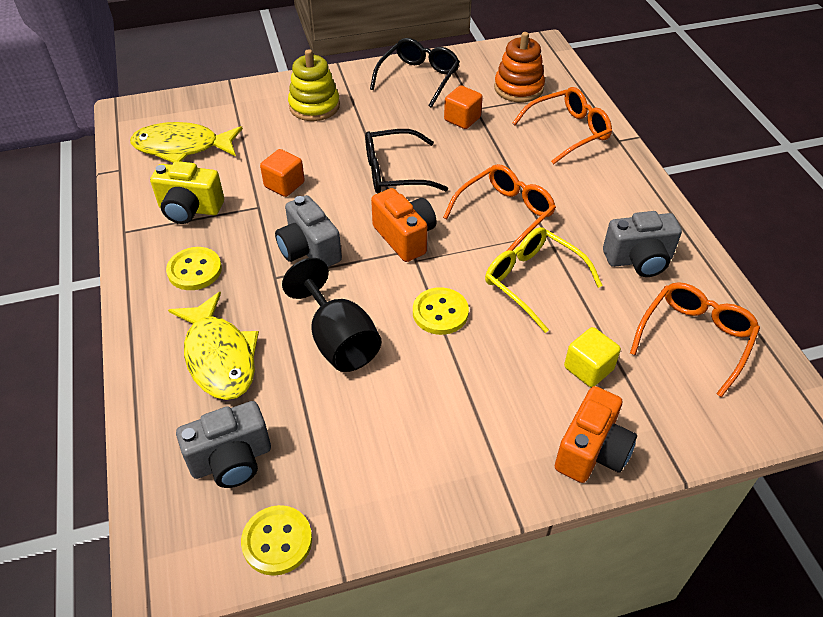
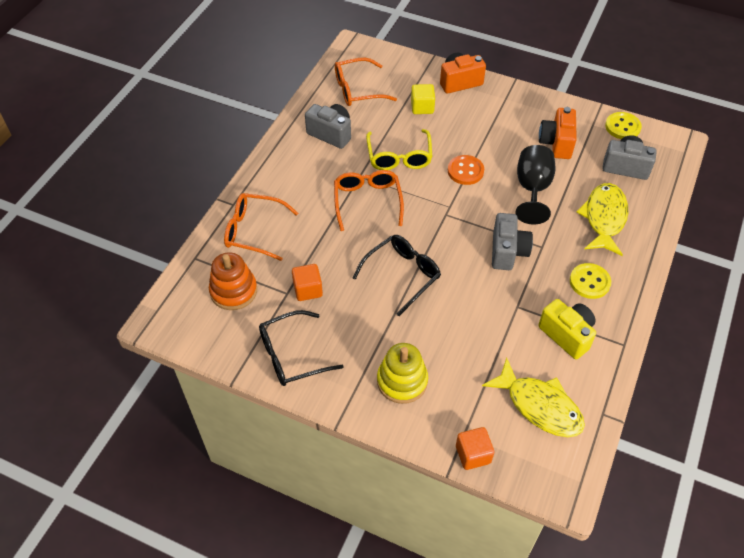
camera: 140 degrees left, 5 degrees up
orange cube [260,149,305,197] -> orange cube moved to [456,427,495,470]
black glasses [365,129,448,193] -> black glasses turned 75 degrees counterclockwise [353,235,441,316]
orange camera [371,188,437,262] -> orange camera moved to [539,107,577,159]
yellow button [413,287,469,335] -> orange button [448,155,484,185]
orange glasses [443,164,556,251] -> orange glasses turned 90 degrees clockwise [334,170,404,231]

